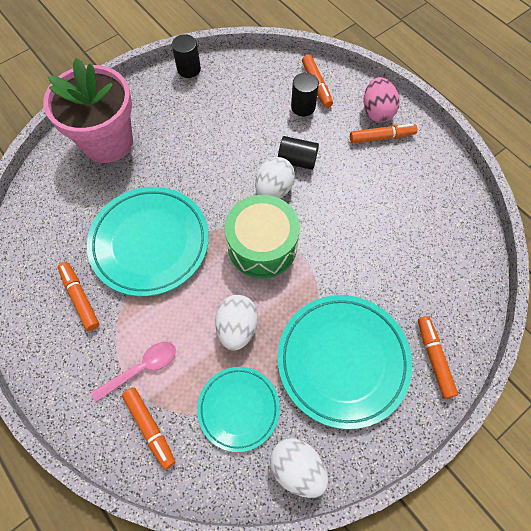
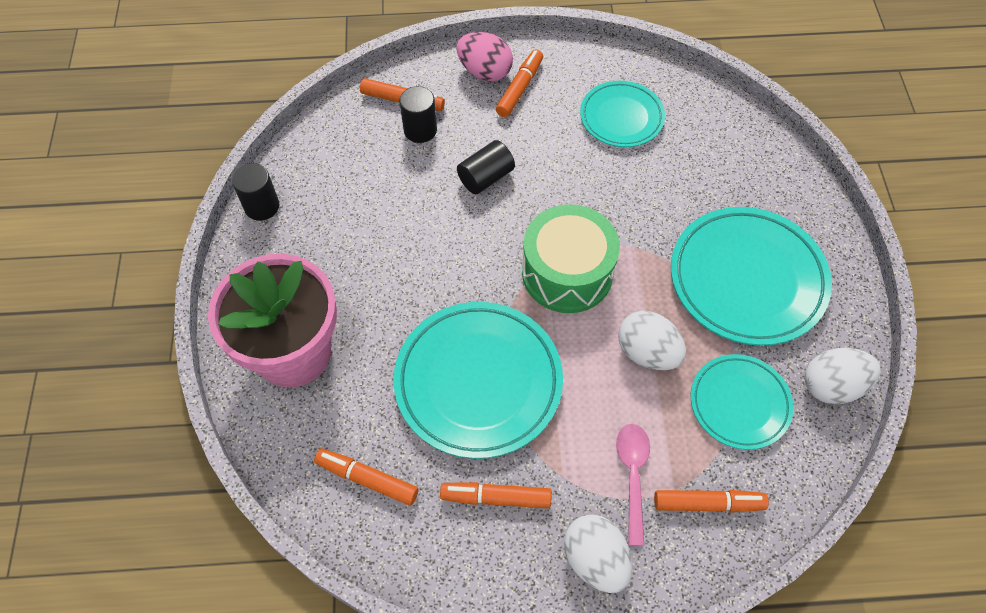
camera: 55 degrees left, 5 degrees down
white egg [255,157,295,199] -> white egg moved to [564,514,632,593]
orange marker [418,316,458,399] -> orange marker moved to [314,448,419,506]
none -> turquoise plate [580,81,665,147]

